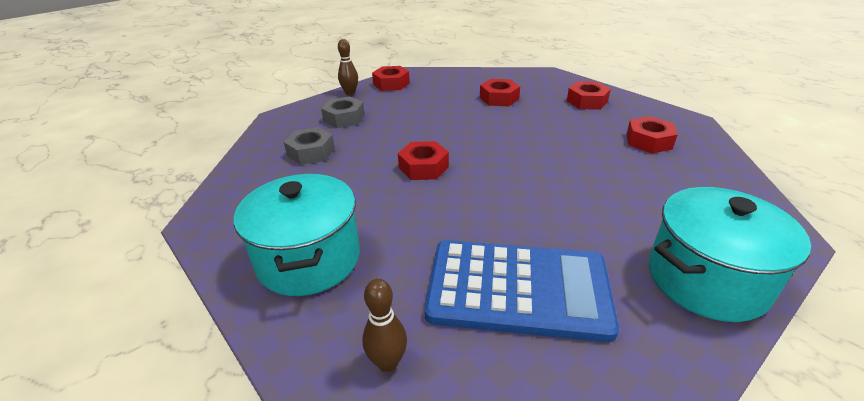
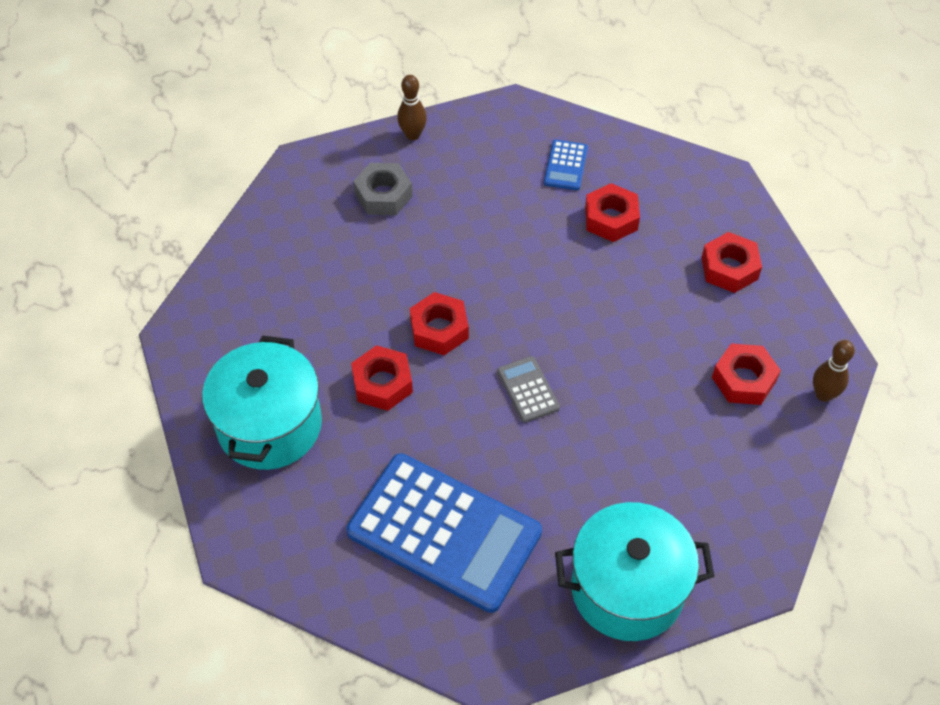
camera: 20 degrees right, 20 degrees up
grey nut [284,127,335,165] -> none
brown bowling pin [362,279,407,372] -> brown bowling pin moved to [813,340,855,402]
red nut [372,66,410,91] -> red nut moved to [351,345,413,411]
none -> grey calculator [497,356,560,423]
none -> blue calculator [544,140,588,190]

